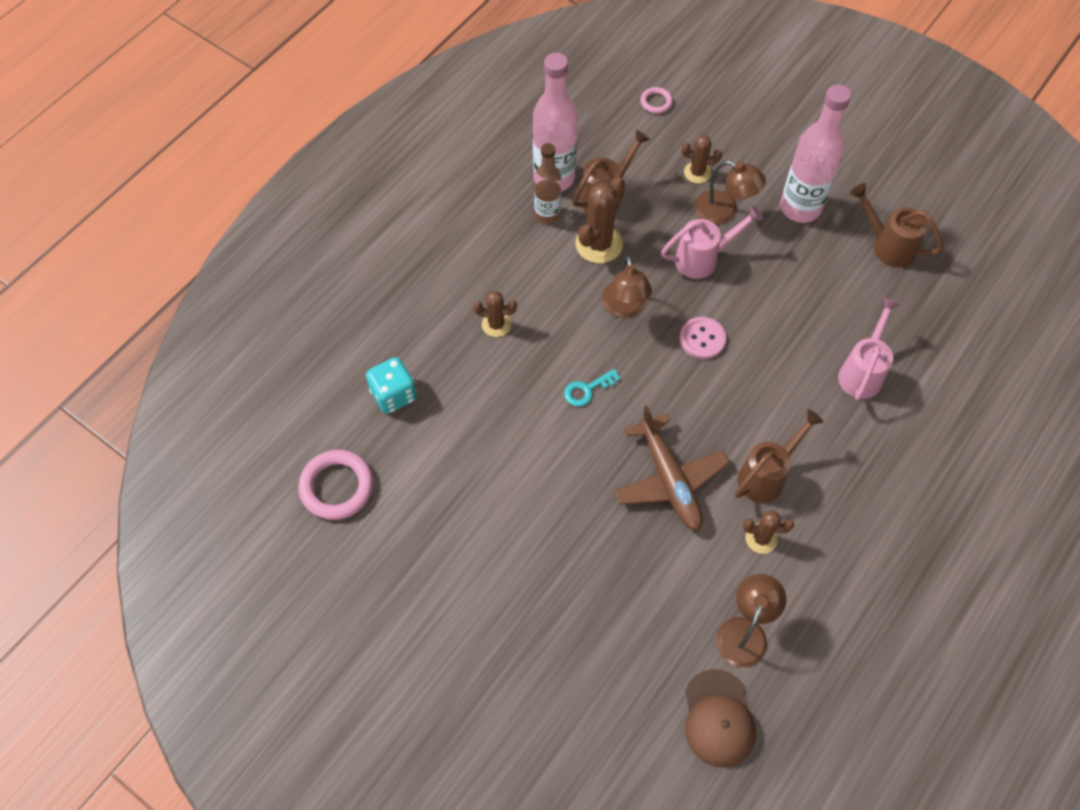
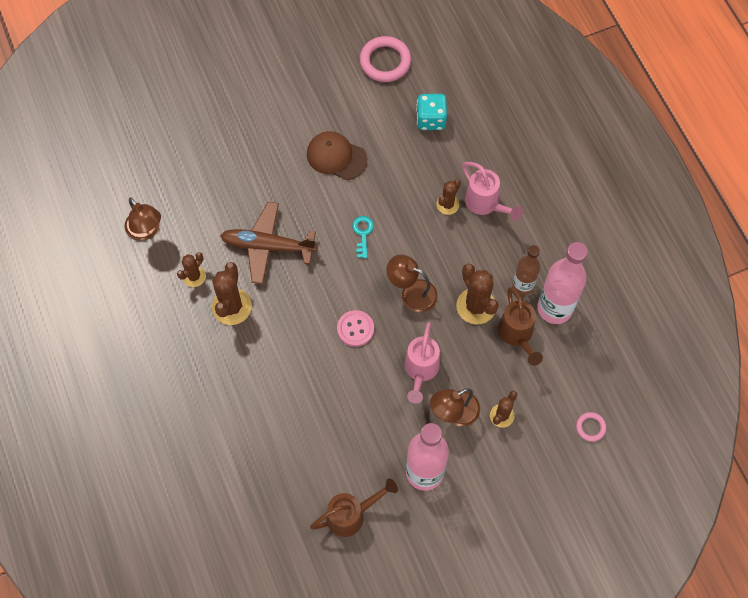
camera: 120 degrees right, 5 degrees up
brown cap [685,669,756,767] -> brown cap moved to [307,131,367,180]
brown watering can [735,409,824,503] -> brown cactus [212,262,252,325]
pink watering can [838,297,901,401] -> pink watering can moved to [462,162,523,220]

